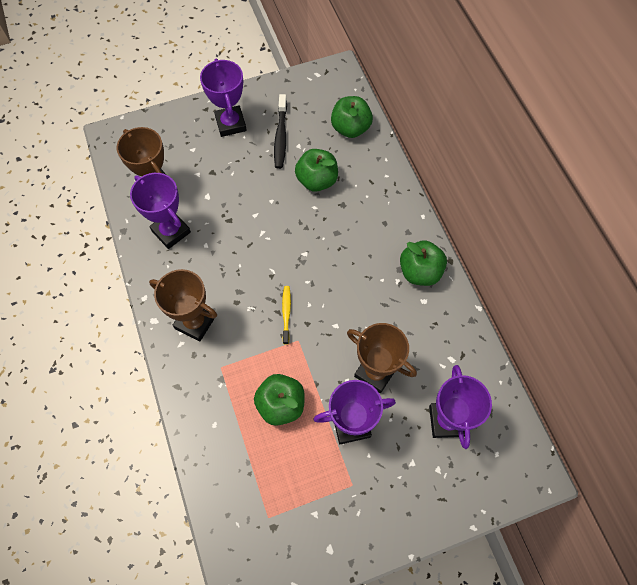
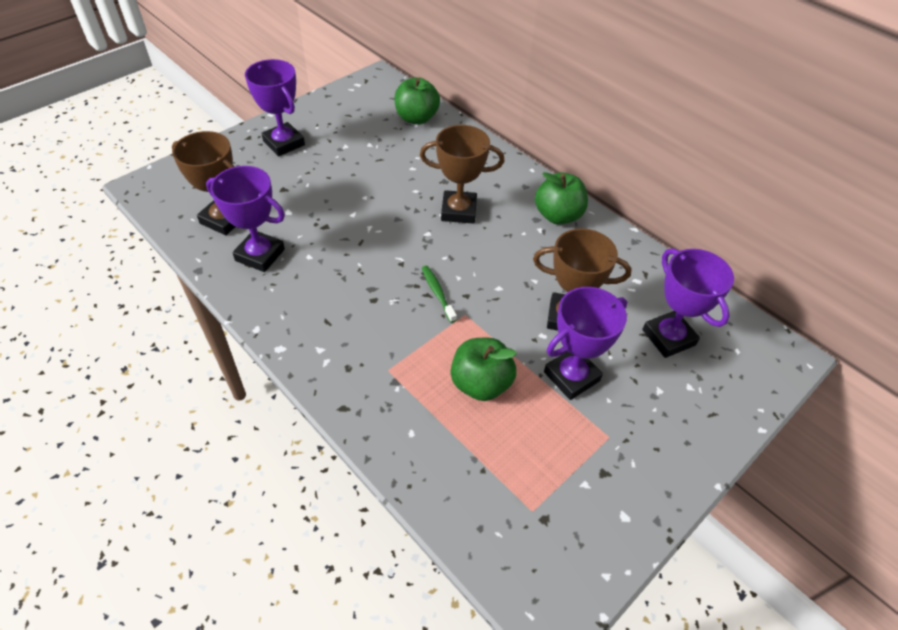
camera: 25 degrees left, 15 degrees down
brown trophy [149,269,217,342] -> brown trophy moved to [420,125,504,224]
black toothbrush [274,94,287,169] -> none
yellow toothbrush [282,286,291,344] -> green toothbrush [422,266,457,323]
green apple [295,149,338,192] -> none

